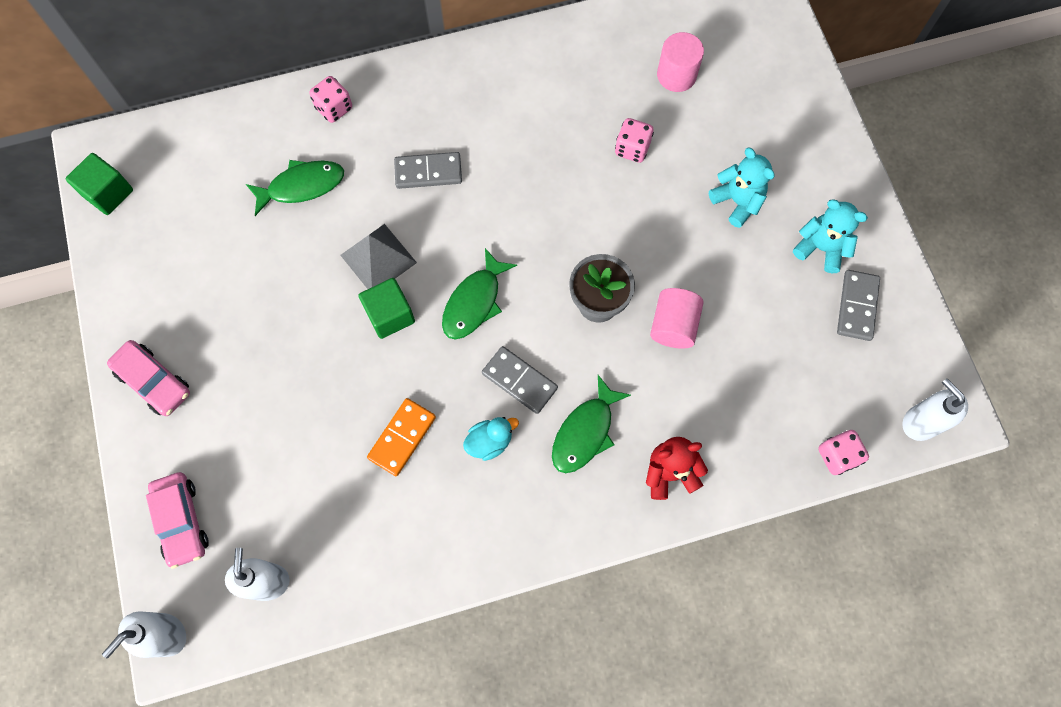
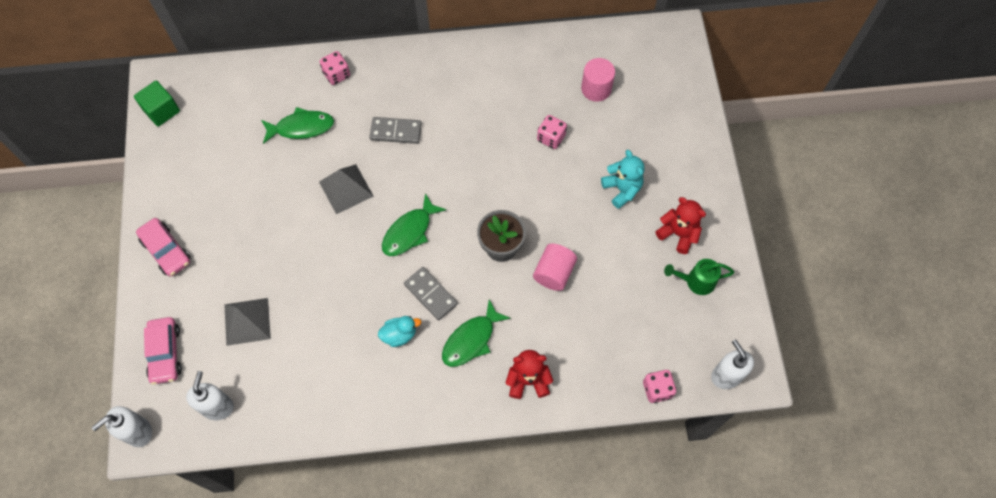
camera: 10 degrees right, 5 degrees down
green cube [358,278,415,339] -> none
orange domino [367,398,436,476] -> none
turquoise teddy bear [793,200,868,273] -> red teddy bear [655,197,706,254]
grey domino [837,270,880,341] -> green watering can [664,259,734,295]
none -> grey pyramid [224,298,271,346]

